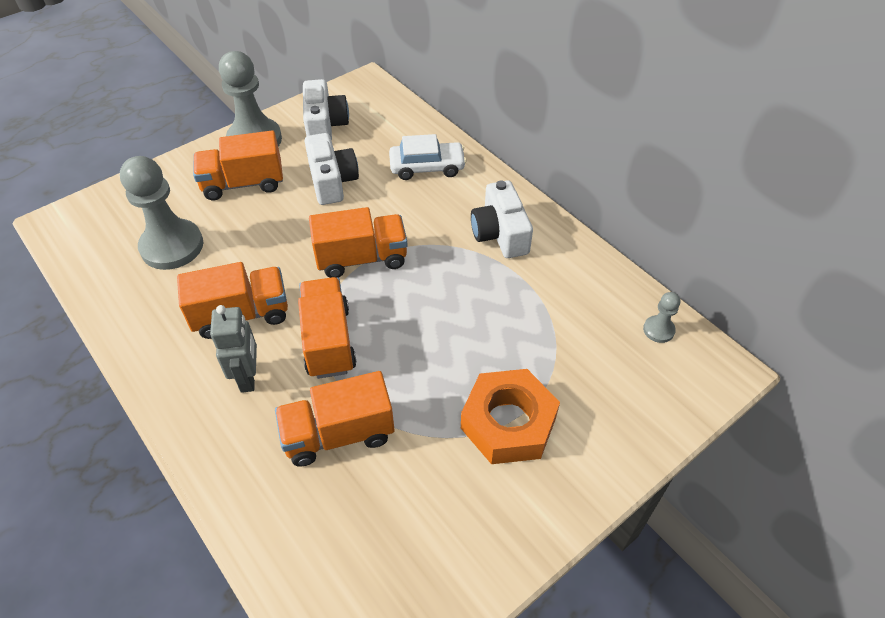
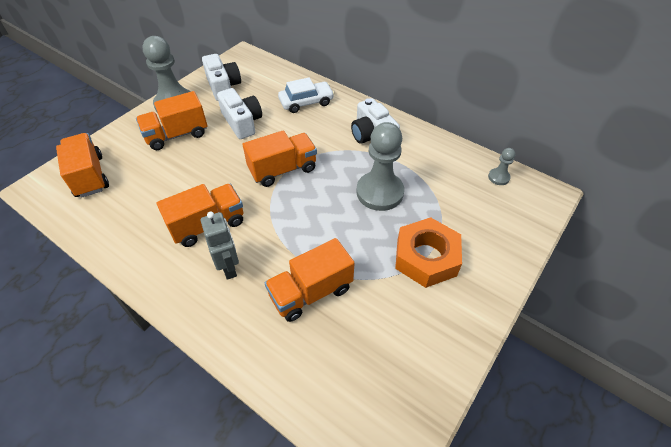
camera: 15 degrees left, 0 degrees up
grey pawn [120,156,203,270] -> grey pawn moved to [356,122,404,211]
orange truck [298,277,357,379] -> orange truck moved to [56,133,109,197]

